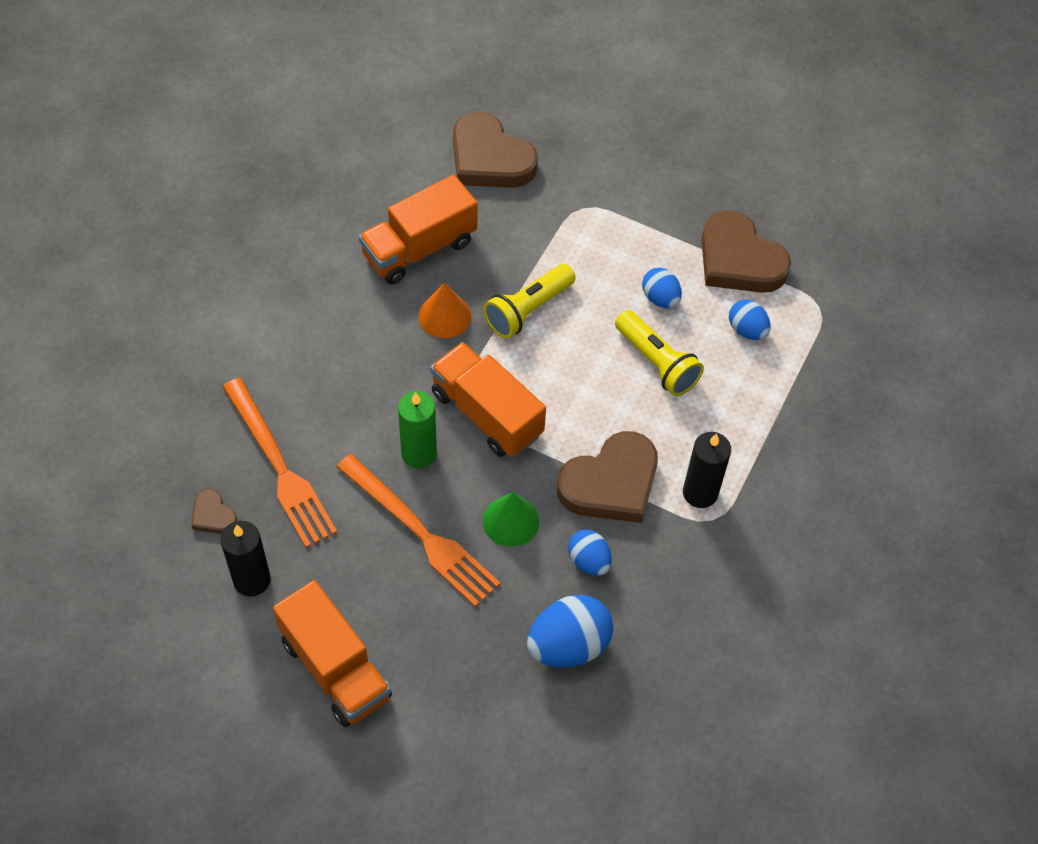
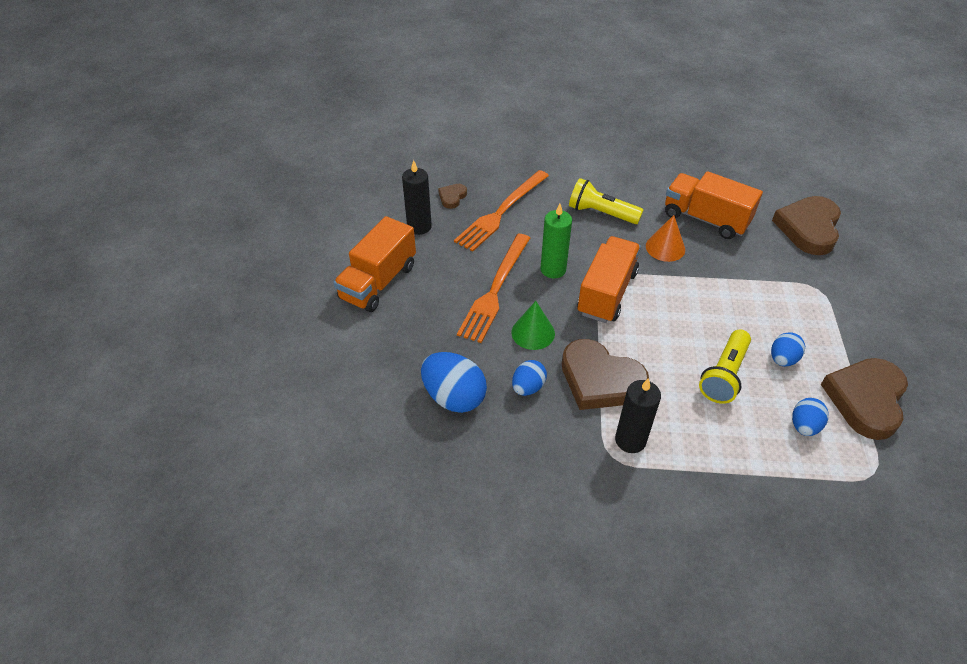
camera: 70 degrees right, 10 degrees down
yellow flashlight [483,264,576,338] -> yellow flashlight moved to [569,178,643,224]

